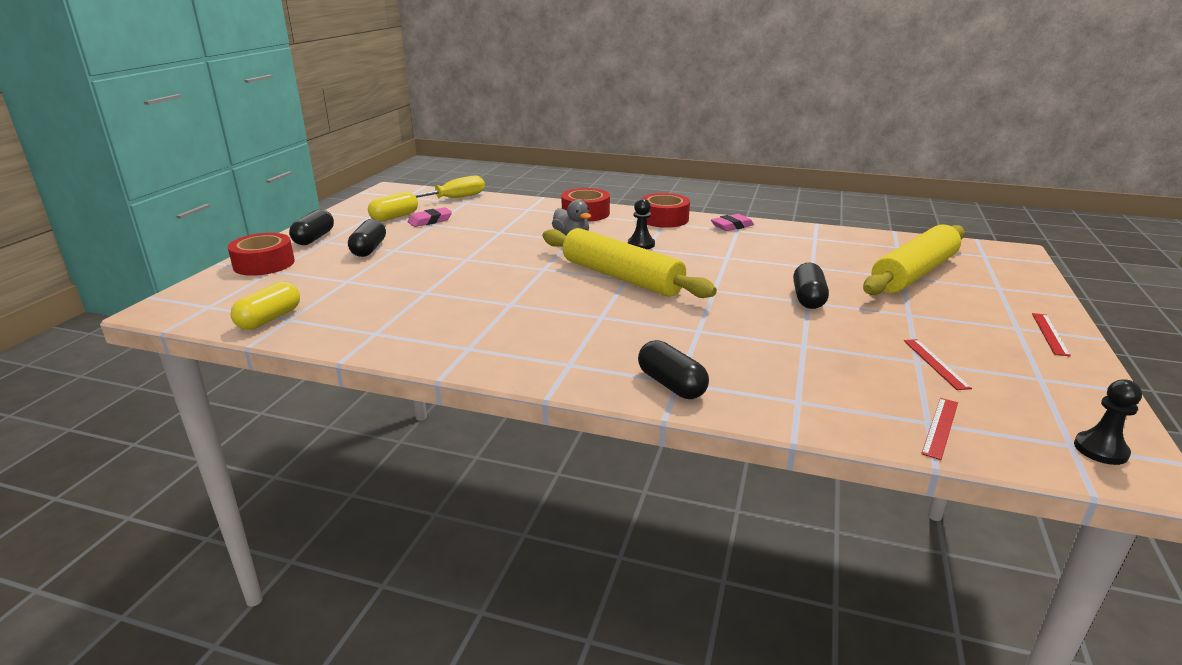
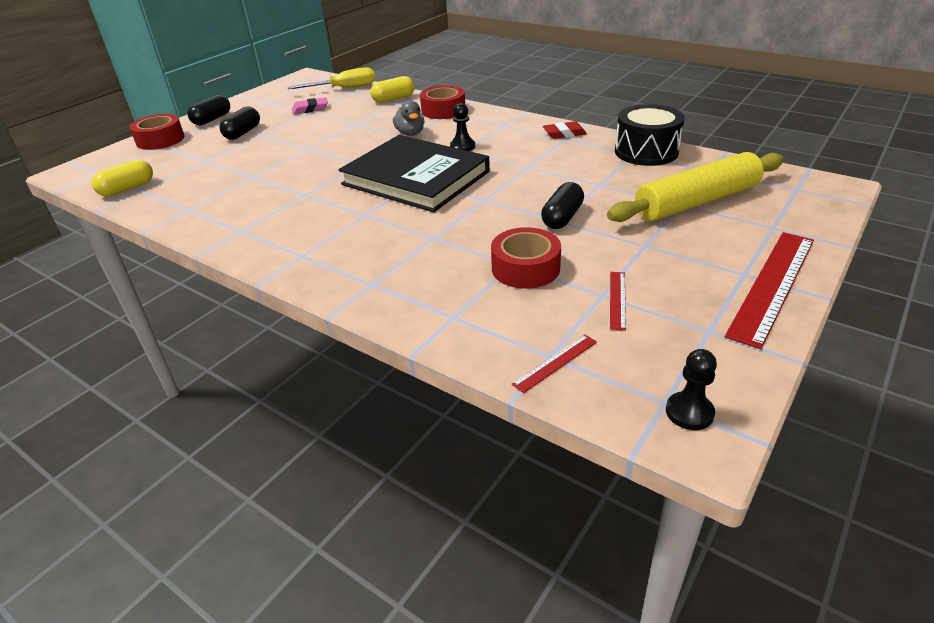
camera: 20 degrees right, 10 degrees up
yellow capsule [368,192,418,222] -> yellow capsule moved to [370,76,415,103]
yellow rolling pin [543,228,717,298] -> black book [339,135,490,212]
black capsule [638,340,709,399] -> none
red tape [641,193,690,228] -> red tape moved to [491,227,561,289]
pink eraser [711,214,754,231] -> red eraser [543,121,587,139]
red ruler [1032,313,1071,357] -> red ruler [725,232,814,349], size x2.20
none -> black drum [615,104,685,166]

